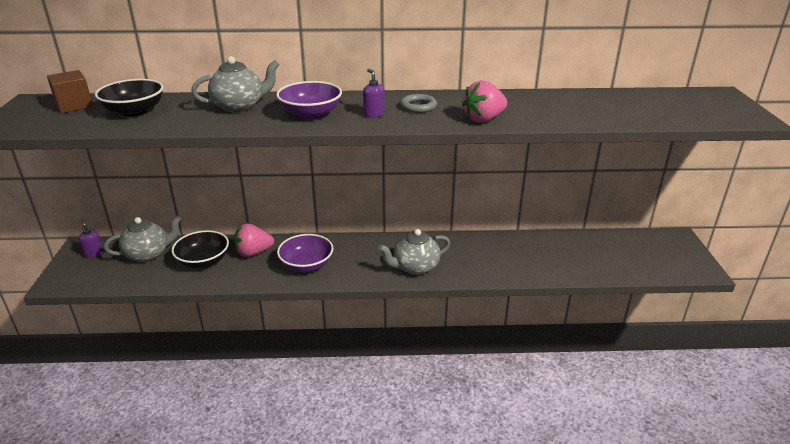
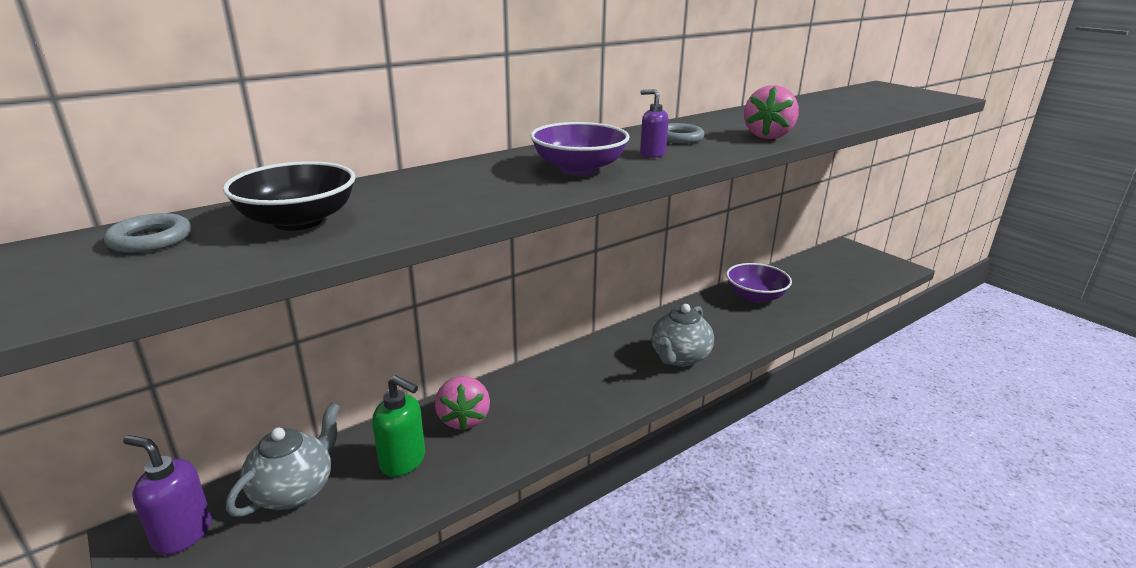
camera: 35 degrees left, 5 degrees down
brown cube [47,70,93,113] -> grey ring [104,213,191,253]
purple soap dispenser [79,219,103,258] -> purple soap dispenser [123,435,211,555], size x1.62
black bowl [172,230,229,268] -> green soap dispenser [372,375,425,477]
grey teapot [191,56,280,113] -> none
pink strawberry [234,223,274,257] -> pink strawberry turned 45 degrees counterclockwise [435,376,490,431]
purple bowl [277,234,333,272] -> purple bowl moved to [726,263,792,303]

